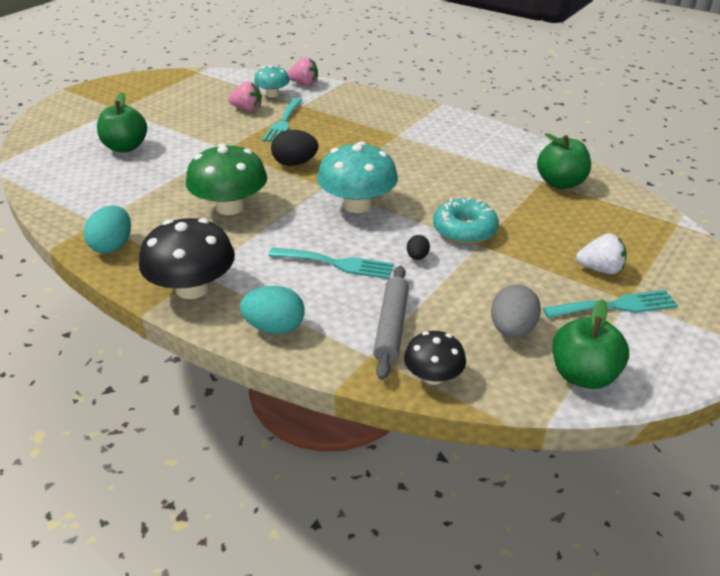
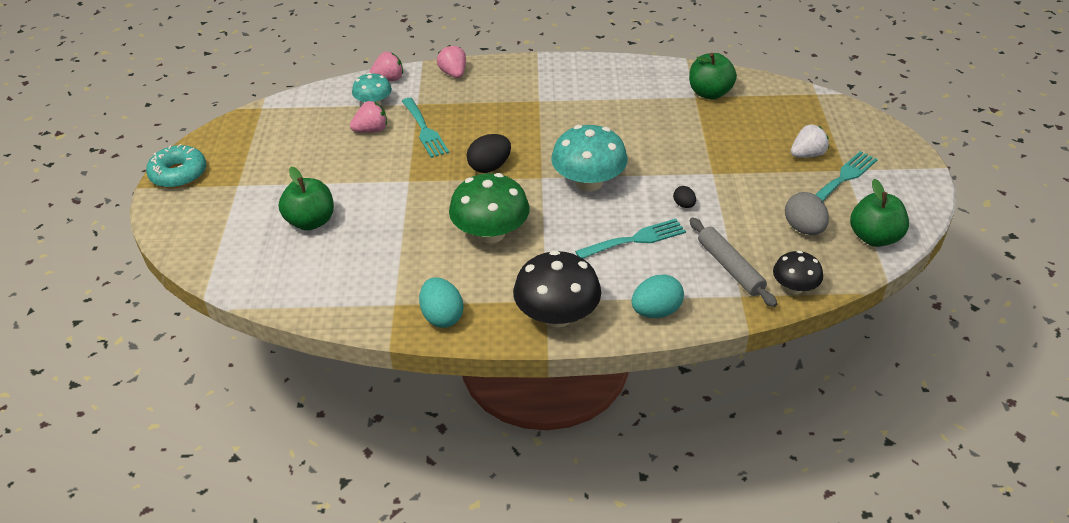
camera: 35 degrees left, 5 degrees up
turquoise donut [433,198,499,244] -> turquoise donut moved to [146,144,206,188]
none -> pink strawberry [437,45,466,78]

